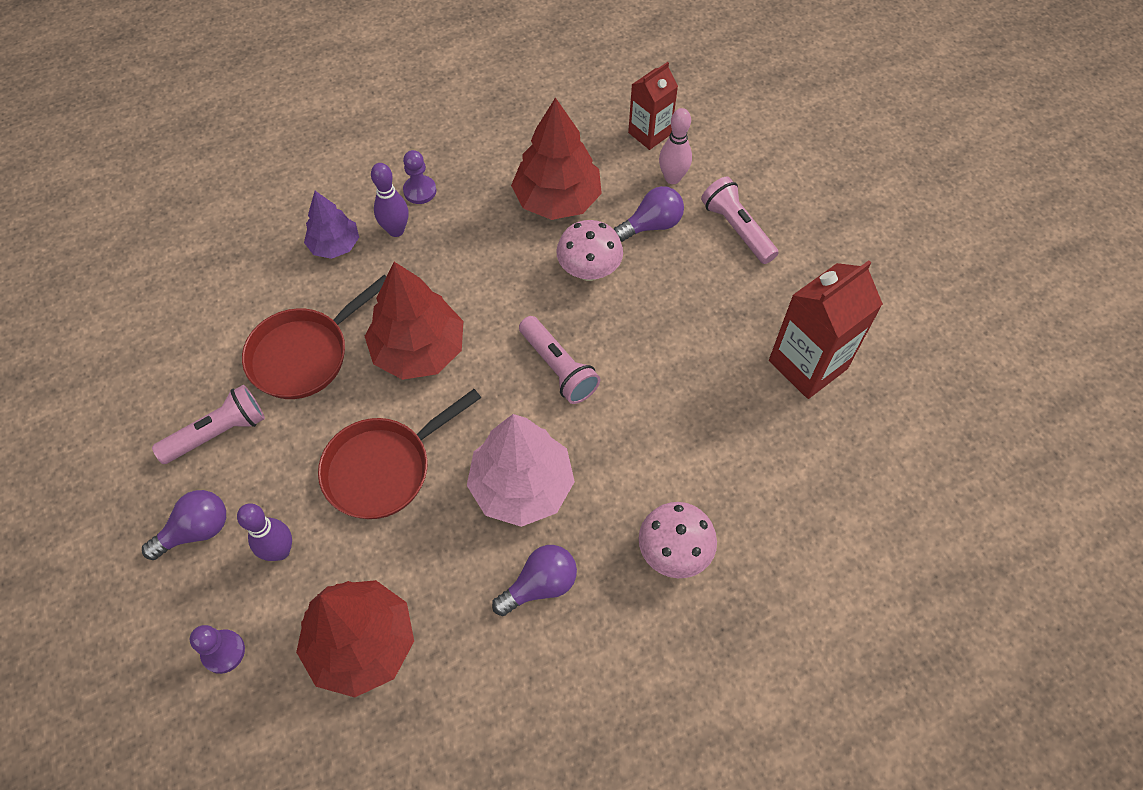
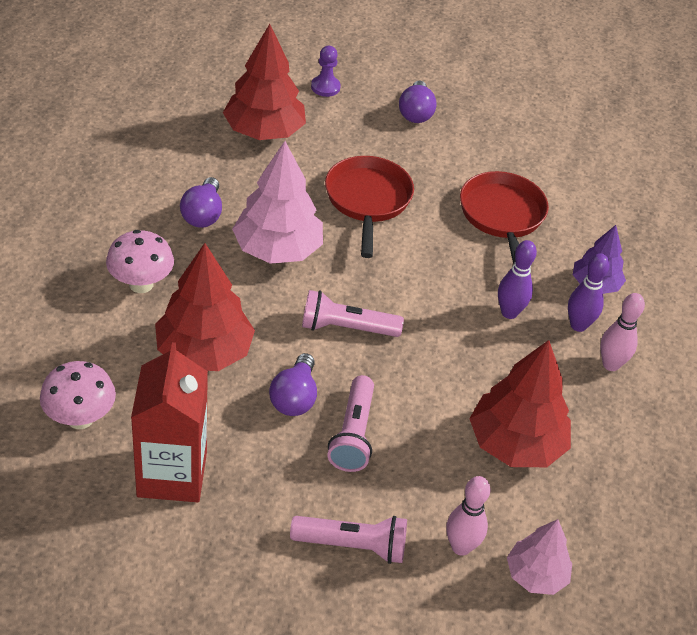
camera: 125 degrees right, 15 degrees down
pink flashlight [152,385,265,464] -> pink flashlight moved to [328,375,374,472]
purple bowling pin [237,503,292,561] -> purple bowling pin moved to [498,240,537,319]
red tree [365,262,463,380] -> red tree moved to [155,243,255,371]
purple pawn [403,150,436,204] -> pink bowling pin [600,293,645,371]
pink mushroom [556,220,623,281] -> pink mushroom moved to [40,361,116,429]
purple light bulb [614,186,684,242] -> purple light bulb moved to [269,353,317,416]
red carton [628,62,678,150] -> pink tree [507,519,572,595]

